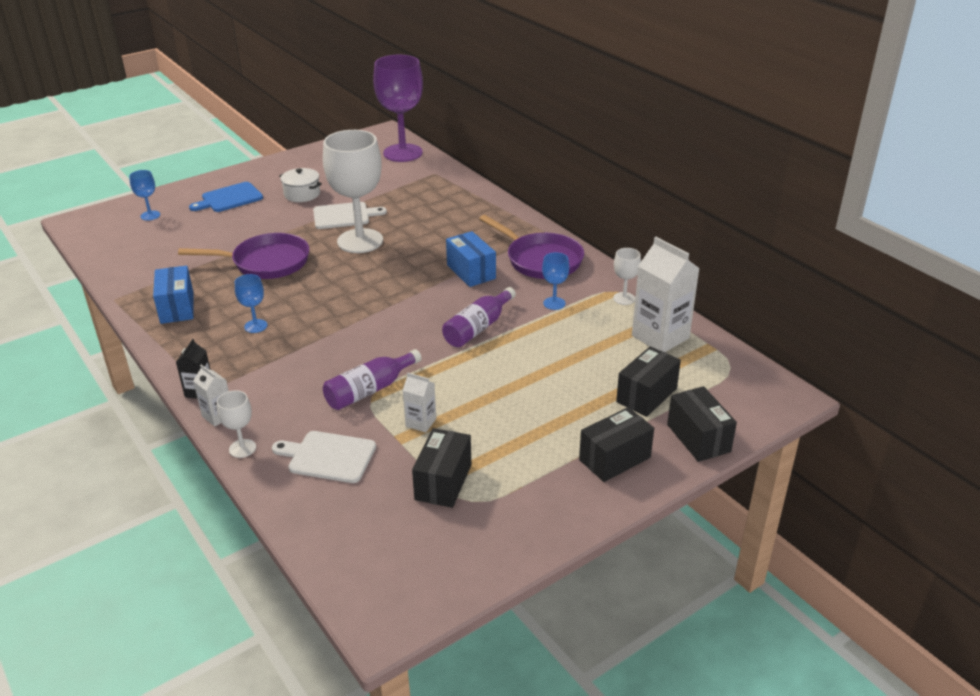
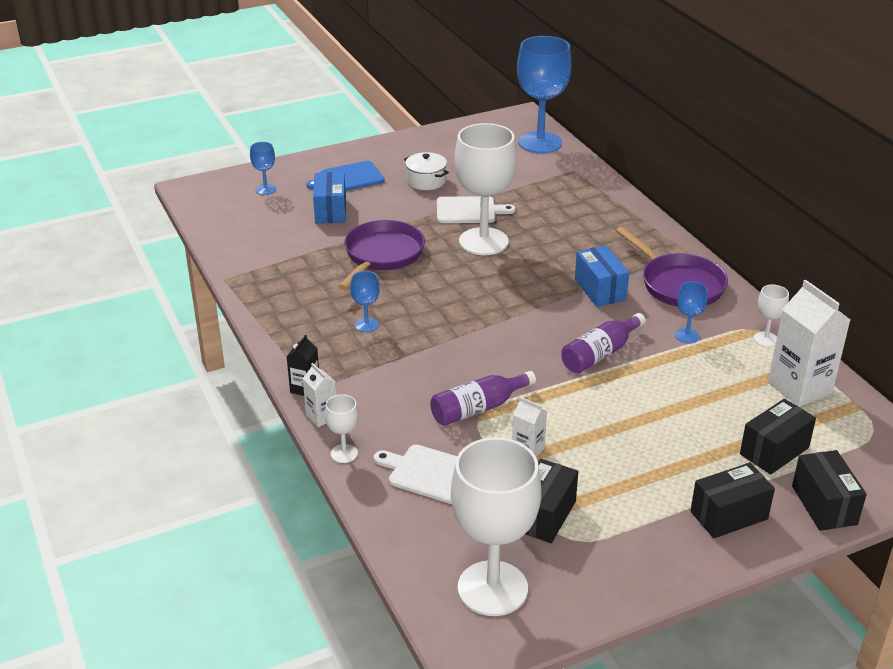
camera: 10 degrees right, 0 degrees up
blue box [153,266,194,324] -> blue box moved to [313,172,346,224]
purple pan [178,233,309,279] -> purple pan turned 75 degrees counterclockwise [338,220,425,290]
purple goblet [373,55,423,162] -> blue goblet [517,36,572,154]
none -> white goblet [451,437,541,616]

